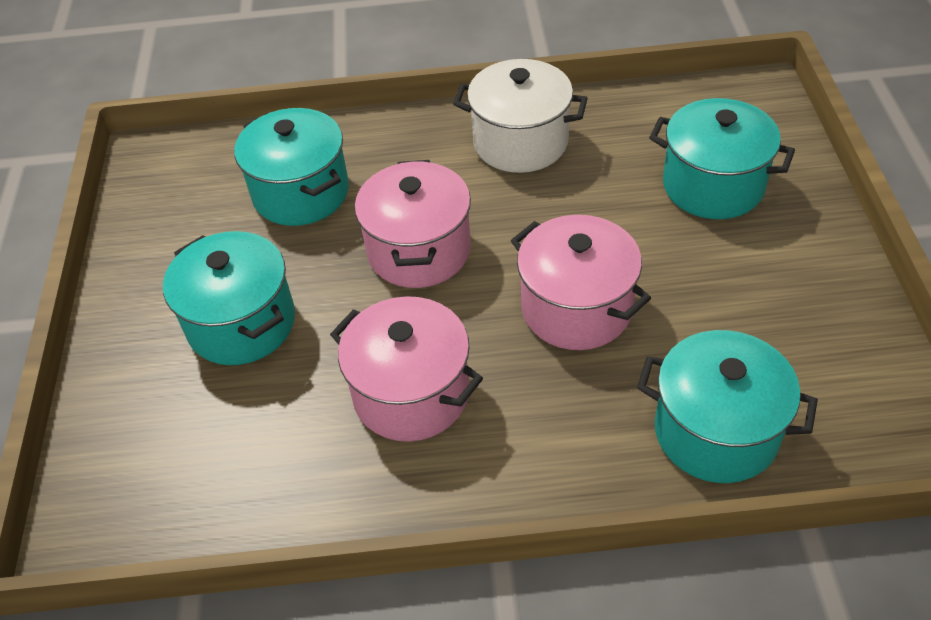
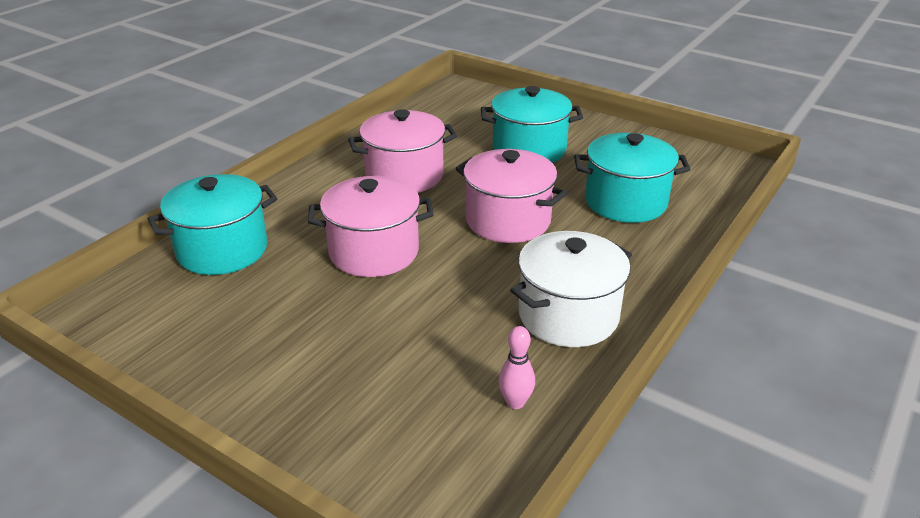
camera: 125 degrees right, 15 degrees down
turquoise pot [649,98,795,219] -> none
none -> pink bowling pin [498,326,535,409]

